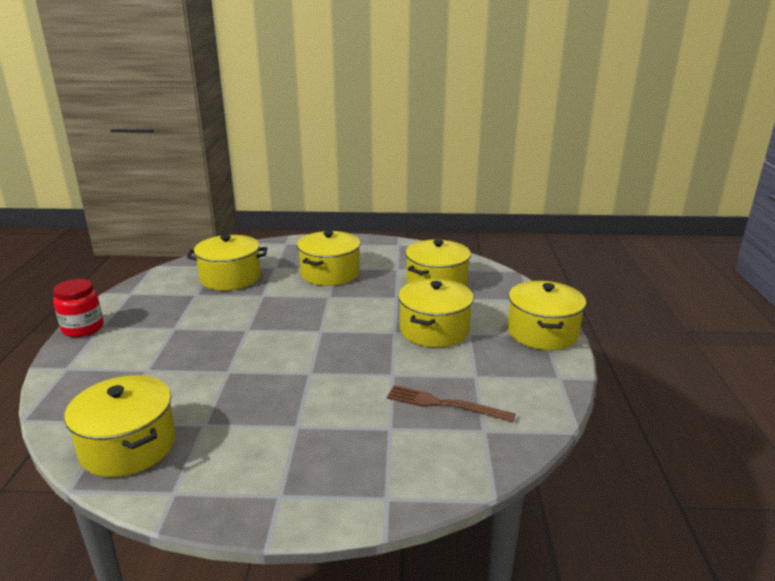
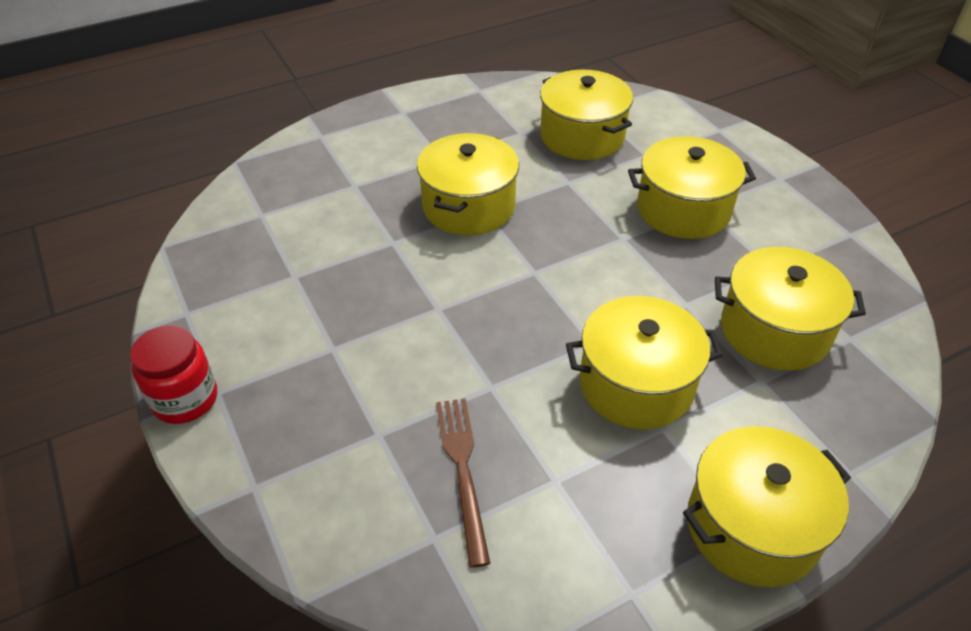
camera: 60 degrees right, 20 degrees up
red jar [53,279,104,337] -> red jar moved to [130,325,217,424]
yellow pot [64,375,176,477] -> yellow pot moved to [417,133,519,235]

